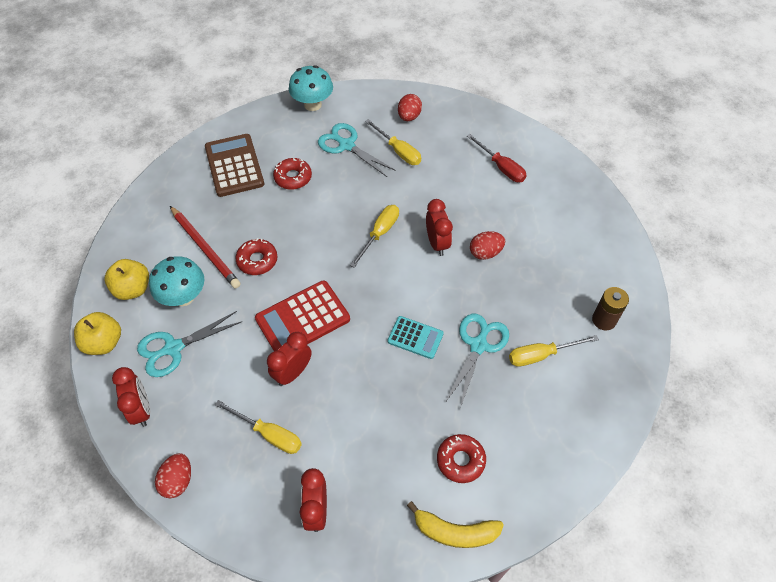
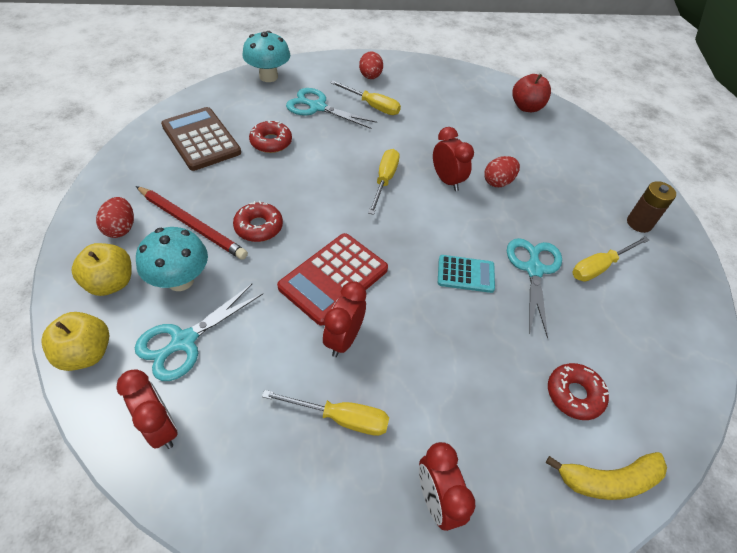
camera: 20 degrees left, 5 degrees down
red egg [155,453,191,498] -> red egg moved to [96,197,134,238]
red screwdriver [467,134,527,182] -> none
none -> red apple [512,74,551,112]

